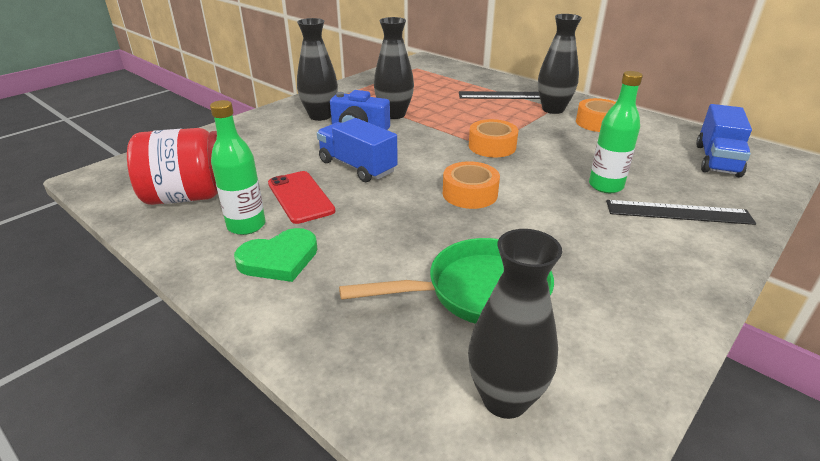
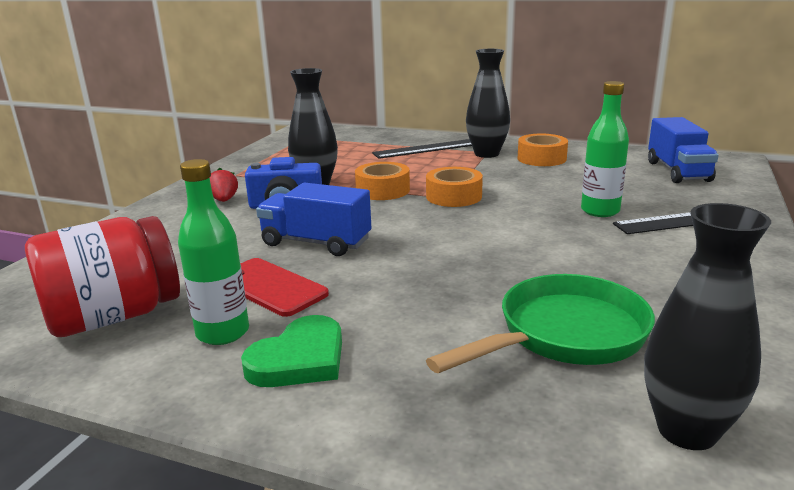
camera: 20 degrees left, 10 degrees down
black vase [297,18,338,121] -> red strawberry [210,168,238,202]
orange tape [443,161,500,209] -> orange tape moved to [355,162,410,200]

